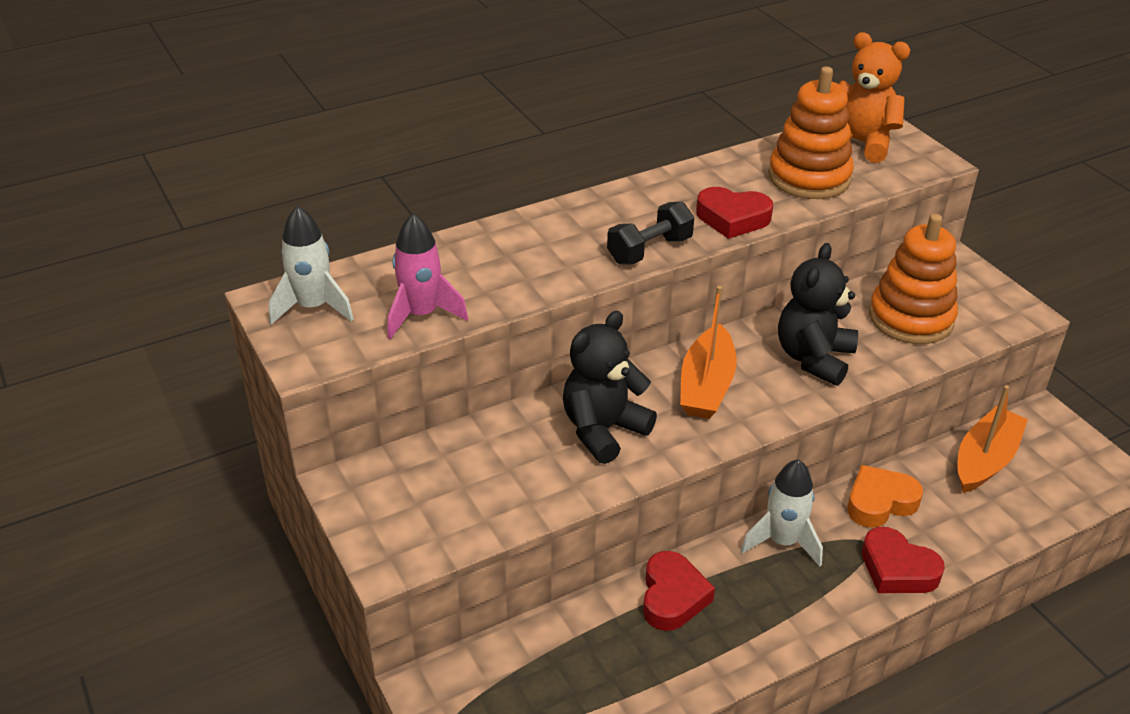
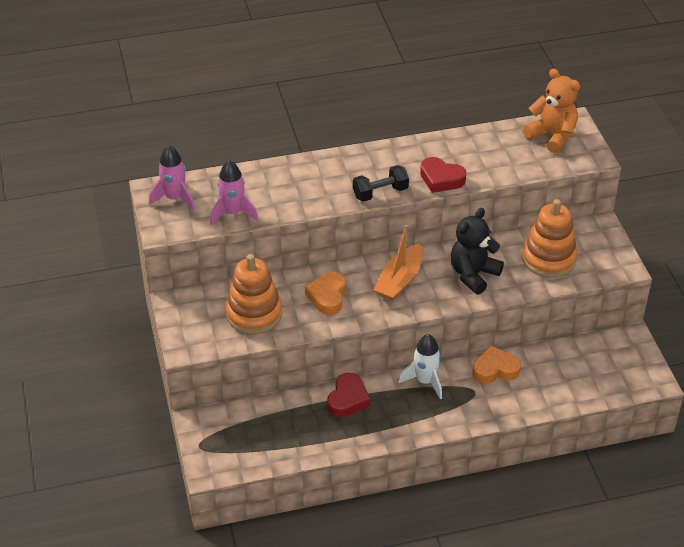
camera: 15 degrees right, 5 degrees up
white rocket [269,206,354,325] -> pink rocket [149,145,195,211]
black teddy bear [563,311,657,464] -> orange heart [305,272,346,315]
orange stacking toy [768,66,854,199] -> orange stacking toy moved to [226,254,282,334]
red heart [862,527,945,593] -> none
orange boat [957,385,1028,493] -> none

